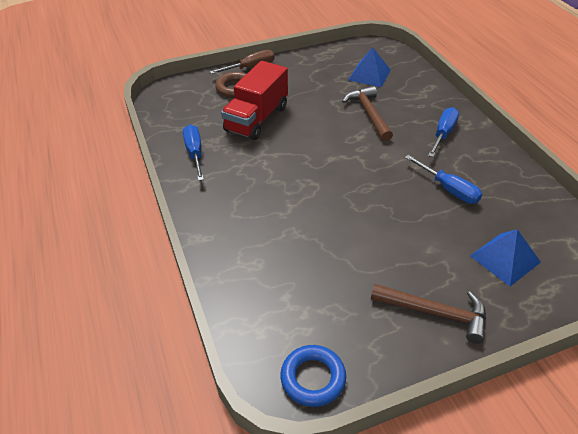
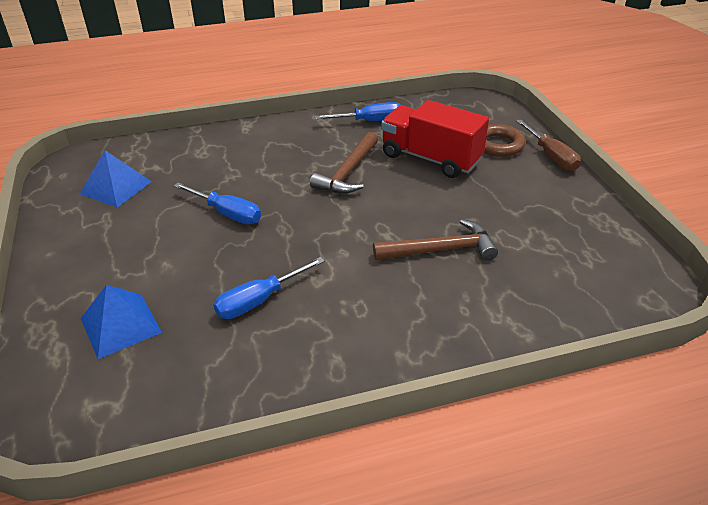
camera: 95 degrees right, 5 degrees down
blue ring [280,345,346,407] -> none
blue pyramid [348,47,391,87] -> blue pyramid moved to [80,150,152,207]
brown hammer [371,284,486,344] -> brown hammer moved to [310,132,378,194]
blue screwdriver [428,107,459,157] -> blue screwdriver moved to [174,182,261,224]

